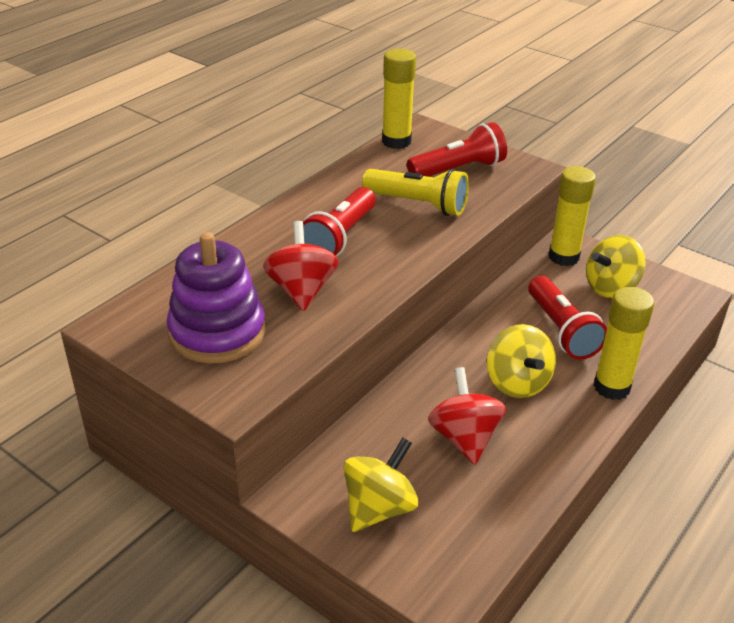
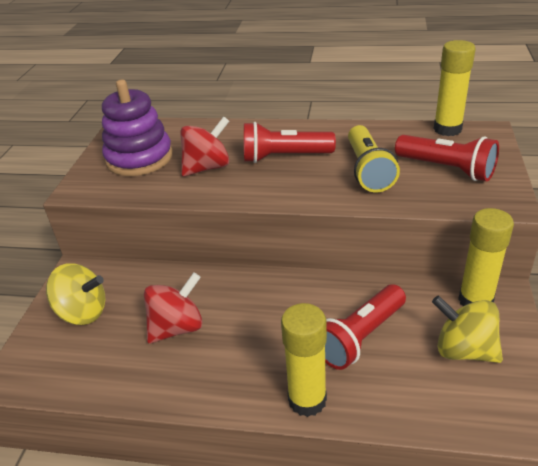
camera: 65 degrees right, 0 degrees up
yellow spinning top [487,324,556,398] -> none

